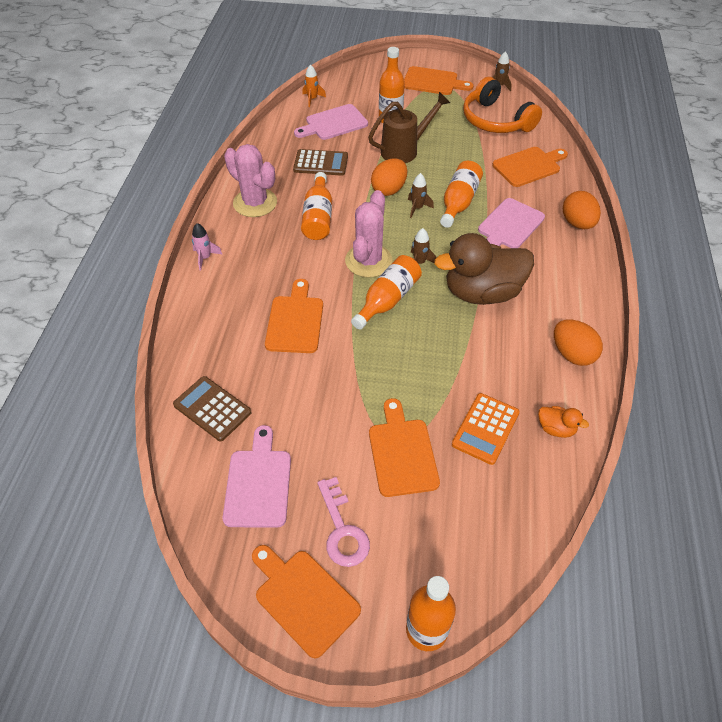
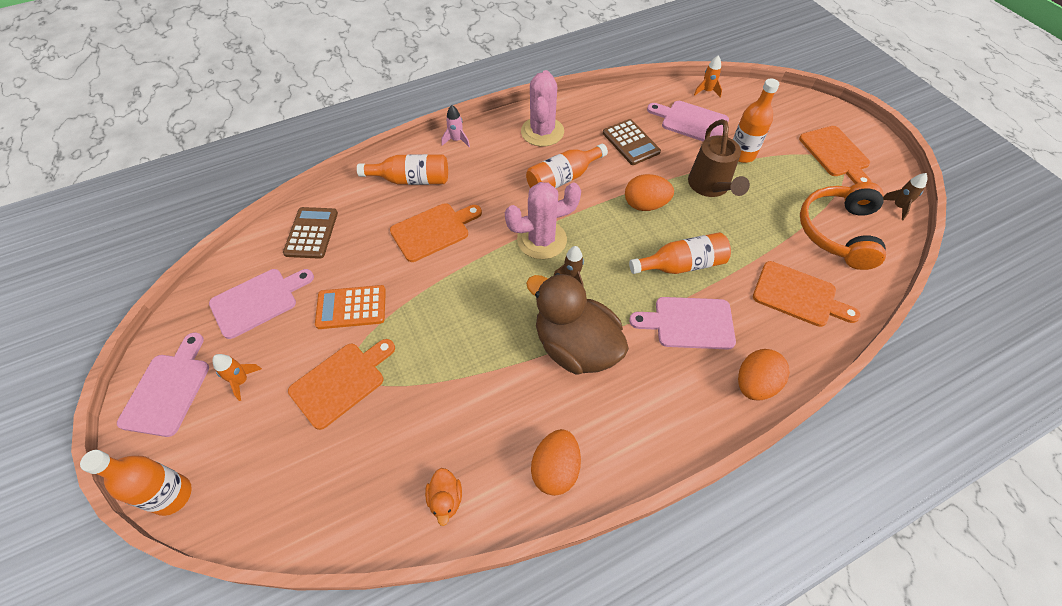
camera: 55 degrees right, 5 degrees up
orange cutting board [252,545,361,658] -> pink cutting board [117,332,209,437]
pink key [317,477,370,567] -> orange rocket [212,354,262,401]
orange bottle [351,255,422,329] -> orange bottle moved to [357,154,448,185]
brown watering can [368,92,450,163] -> brown watering can turned 60 degrees clockwise [688,119,750,197]
brown rocket [408,173,434,218] -> none
orange calculator [452,393,520,465] -> orange calculator moved to [315,285,386,329]

